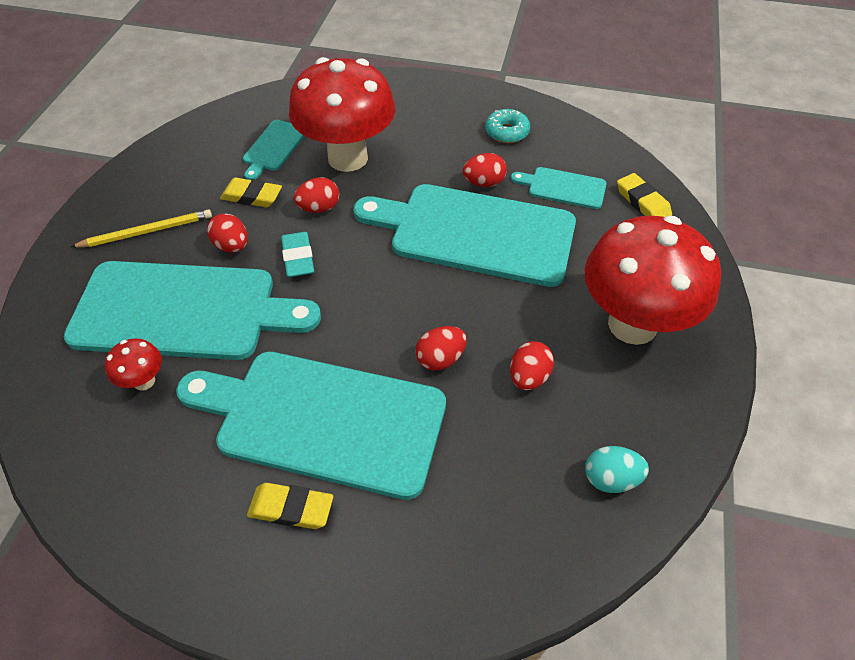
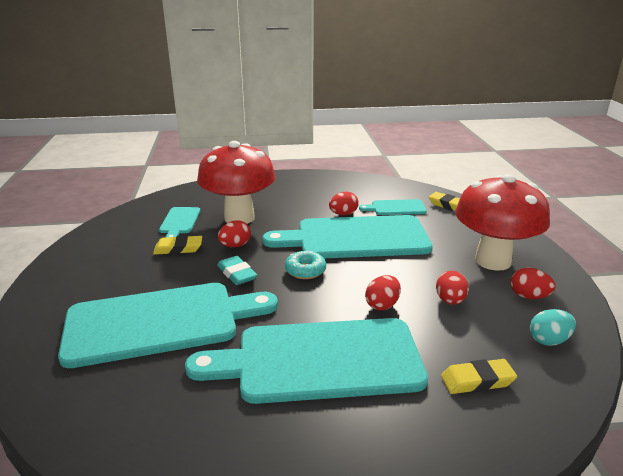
camera: 20 degrees left, 25 degrees down
yellow pencil [71,210,212,247] -> none
red mushroom [105,339,162,391] -> none
red egg [207,213,248,253] -> red egg moved to [511,268,556,299]
yellow eraser [247,483,333,529] -> yellow eraser moved to [441,359,517,394]
turquoise donut [485,109,530,143] -> turquoise donut moved to [285,251,326,279]

